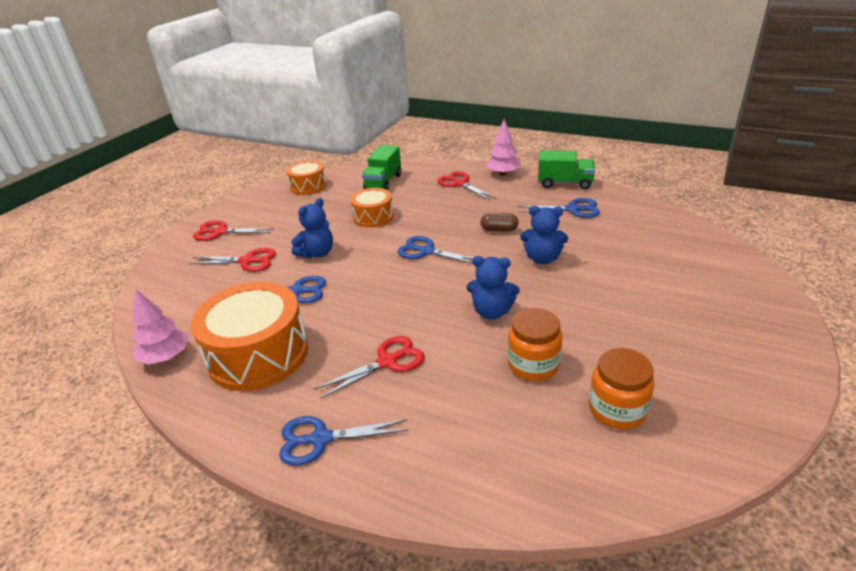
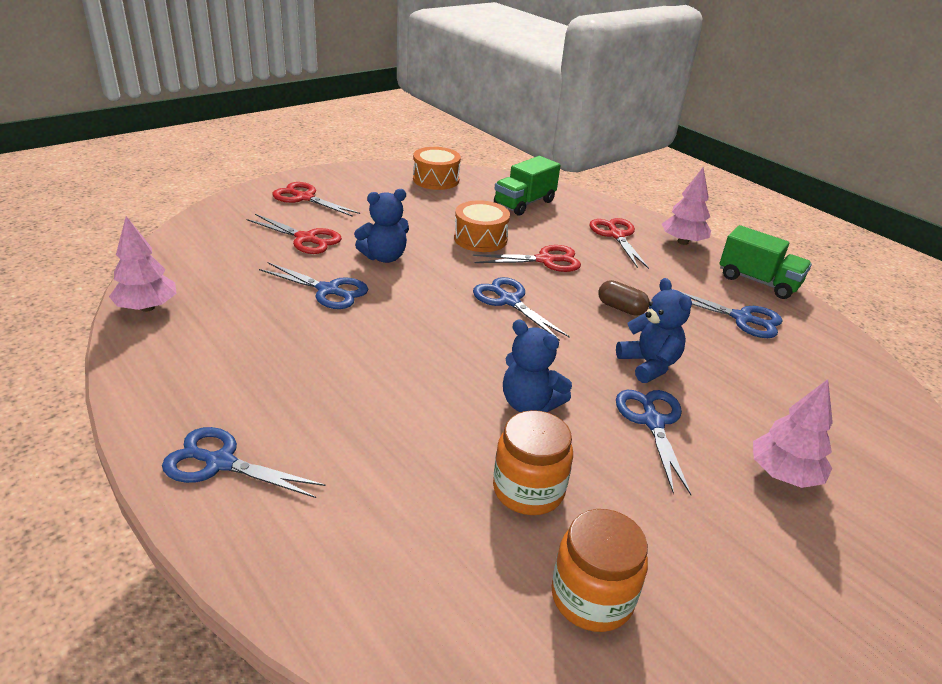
camera: 20 degrees right, 0 degrees up
orange drum [191,282,308,391] -> none
red scissors [314,336,425,399] -> red scissors moved to [473,245,581,272]
blue teddy bear [520,206,568,264] -> blue teddy bear turned 150 degrees counterclockwise [616,278,692,383]
none -> blue scissors [616,390,691,495]
none -> pink tree [753,379,833,488]

